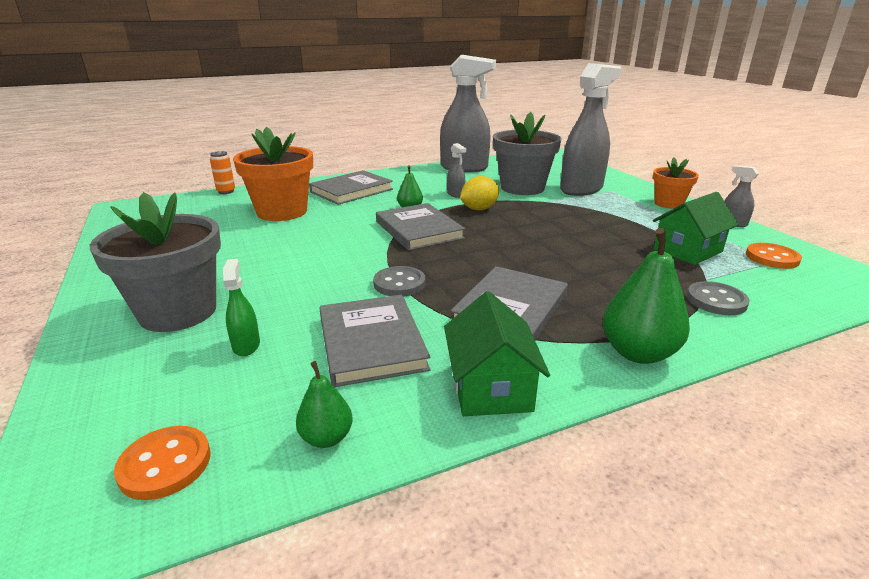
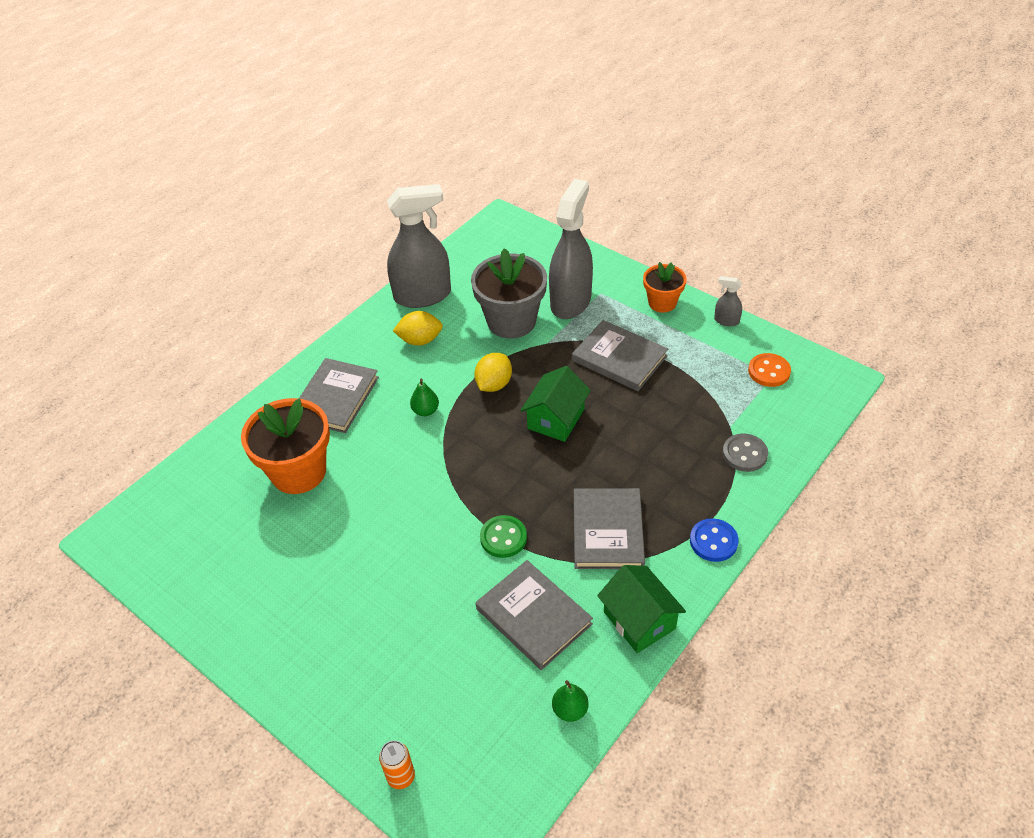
camera: 25 degrees left, 20 degrees up
grey flower pot [90,192,221,332] -> none
orange button [114,426,210,500] -> none
orange can [210,151,235,194] -> orange can moved to [379,740,415,789]
green spray bottle [223,259,260,356] -> none
grey button [373,266,425,297] -> green button [480,515,527,558]
grey book [376,203,465,251] -> grey book moved to [572,320,668,391]
grey spray bottle [447,143,466,198] -> none
green pear [602,228,690,364] -> blue button [690,518,739,562]
green house [653,192,739,265] -> green house moved to [520,366,591,442]
none -> yellow lemon [393,311,443,346]

